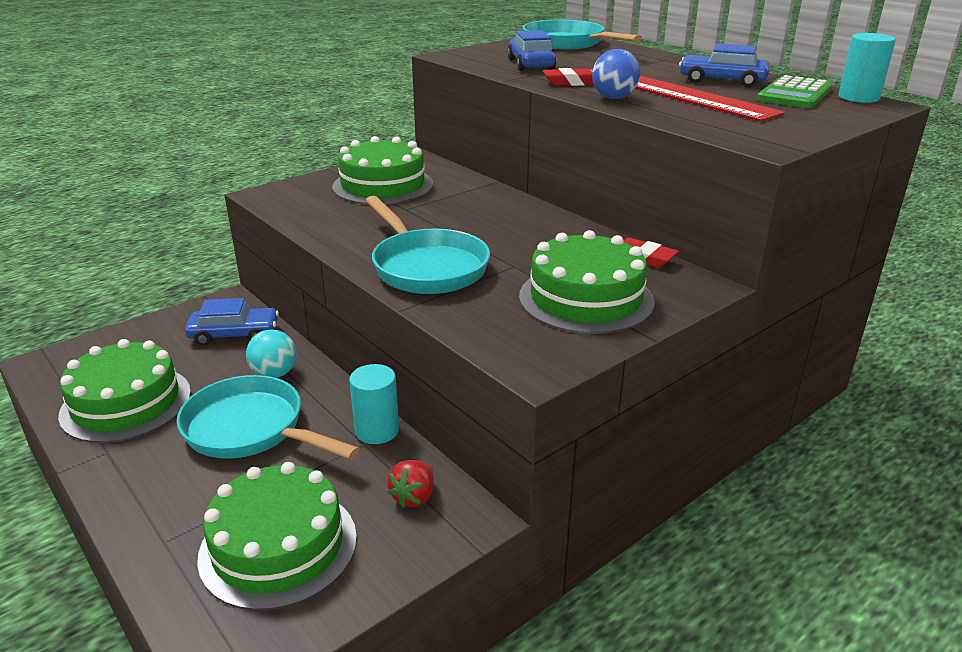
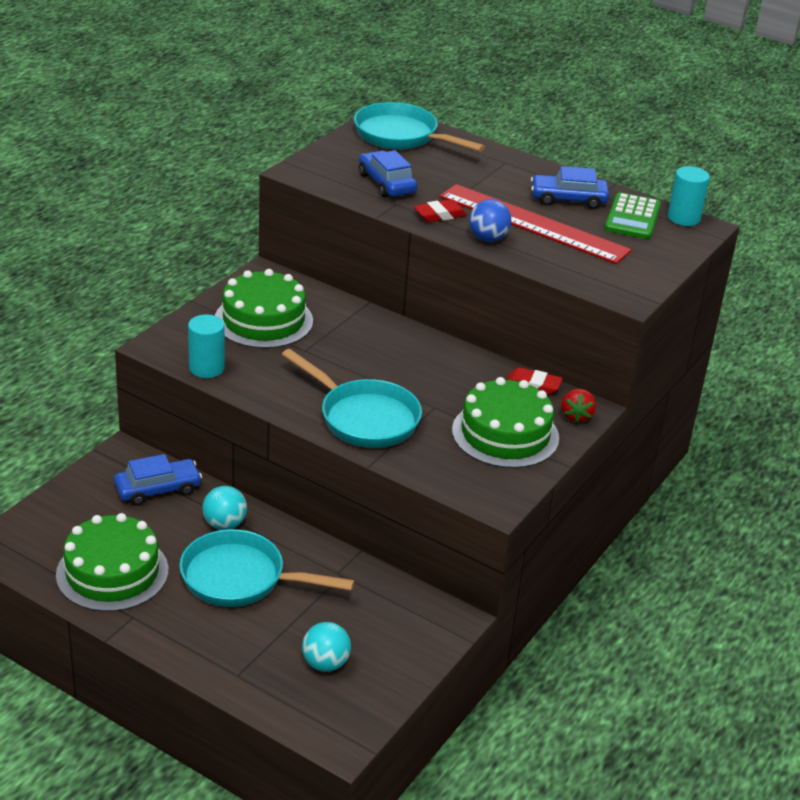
camera: 20 degrees left, 5 degrees up
green cake [197,462,357,611] -> turquoise ball [302,622,351,672]
turquoise cylinder [349,364,399,444] -> turquoise cylinder moved to [188,315,225,378]
red strawberry [387,460,434,508] -> red strawberry moved to [561,389,596,423]

